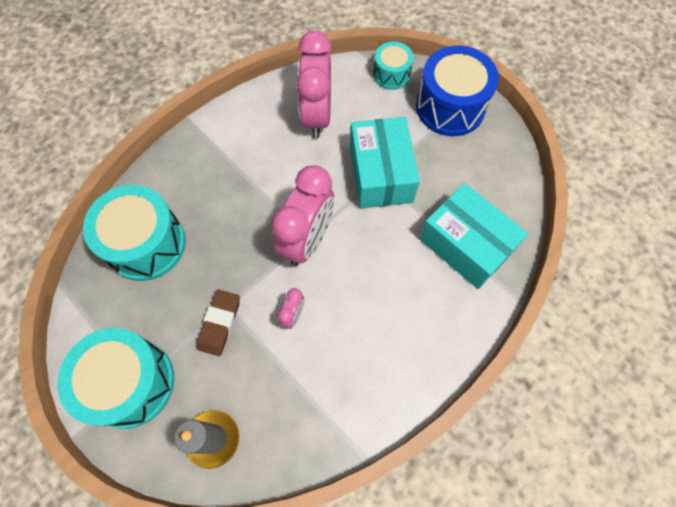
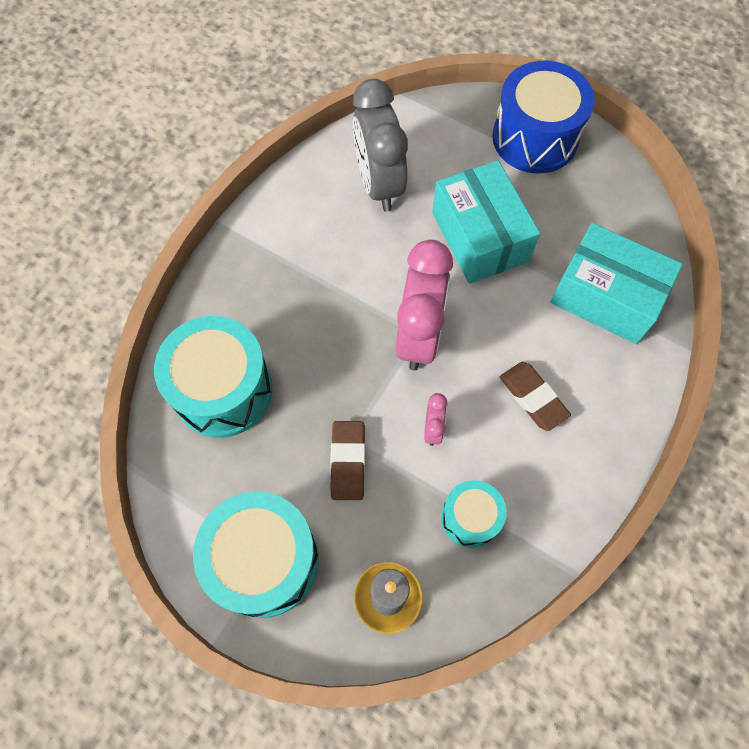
camera: 15 degrees left, 0 degrees up
pink clock [296,31,332,138] -> grey clock [353,79,408,212]
turquoise drum [373,42,414,90] -> turquoise drum moved to [441,480,507,548]
none -> brown eraser [500,362,571,431]

